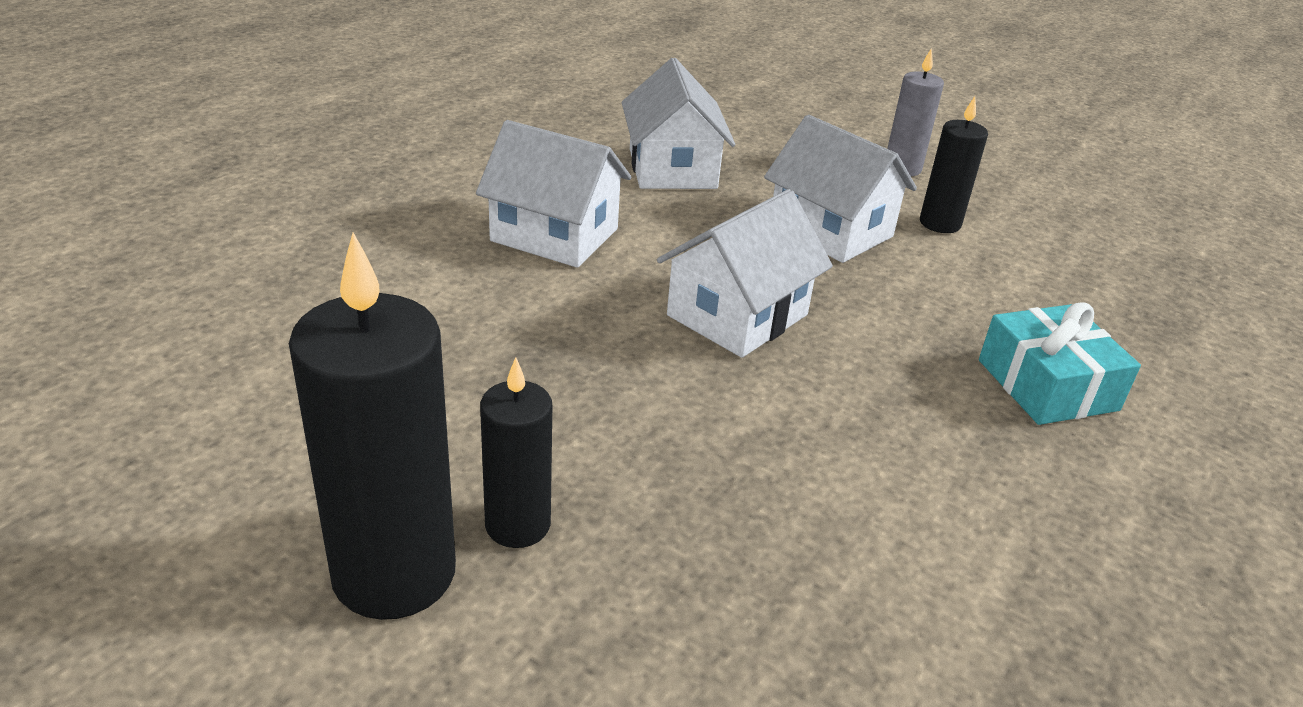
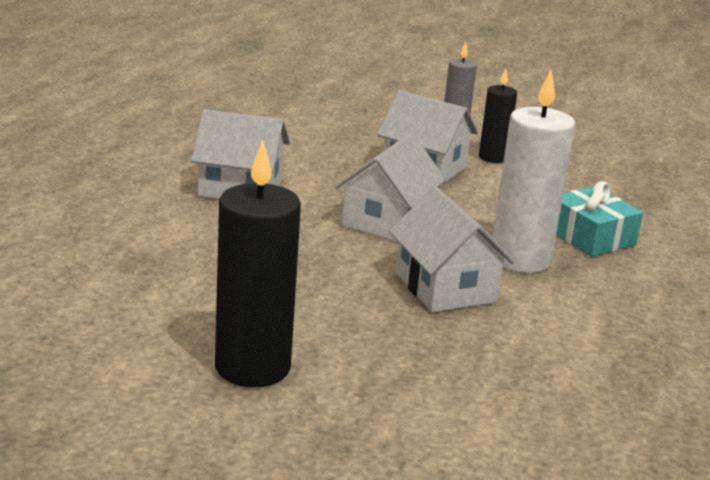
camera: 15 degrees left, 10 degrees down
black candle [480,357,552,548] -> none
white house [622,58,735,189] -> white house moved to [389,187,515,312]
none -> white candle [492,70,575,273]

